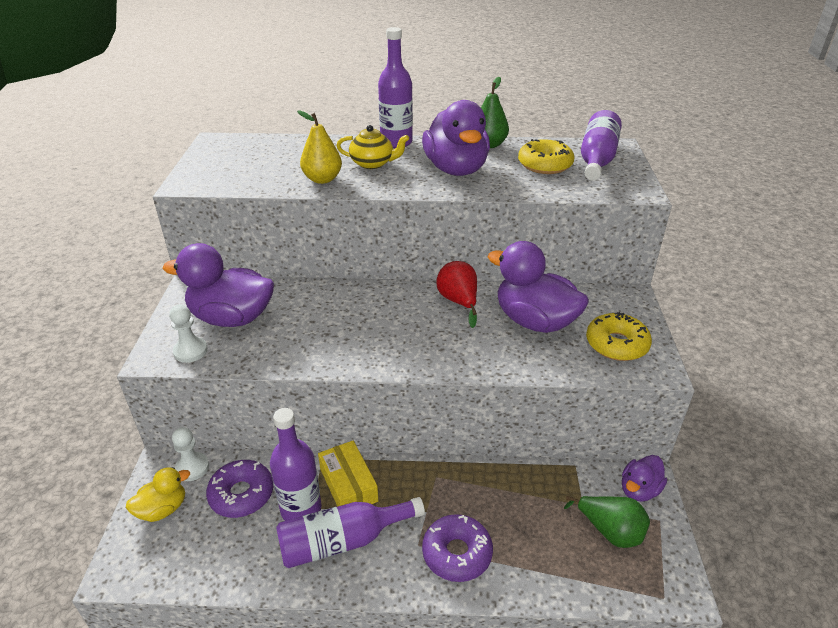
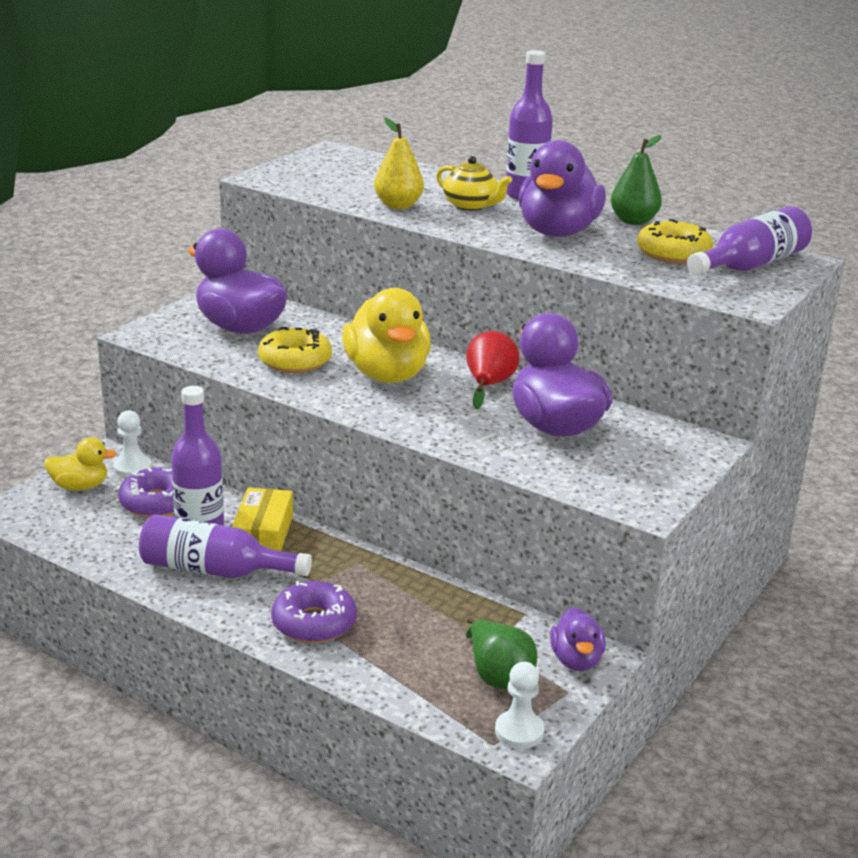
camera: 30 degrees right, 10 degrees down
white pawn [169,305,208,363] -> white pawn moved to [495,662,544,749]
yellow donut [586,312,652,361] -> yellow donut moved to [258,327,332,373]
purple duck [622,455,667,502] -> purple duck turned 75 degrees counterclockwise [550,607,606,671]
none -> yellow duck [342,288,431,383]

